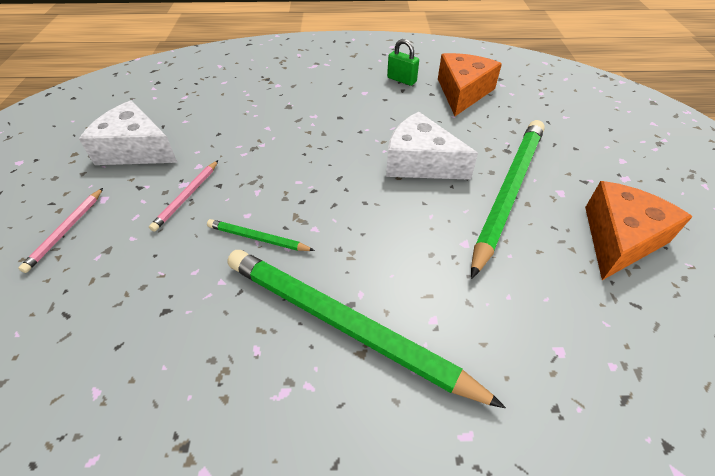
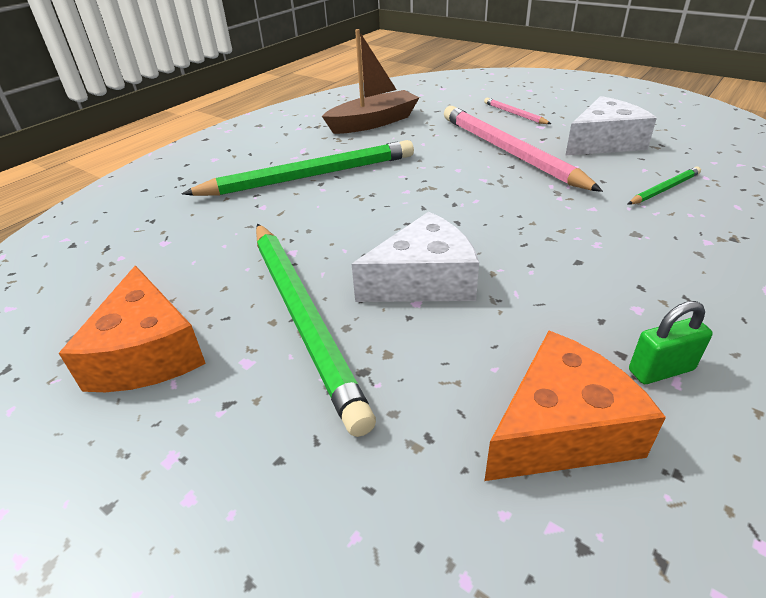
camera: 130 degrees right, 10 degrees down
pink pencil [149,160,218,232] -> pink pencil [444,106,603,192], size x2.25
green pencil [207,219,315,251] -> green pencil moved to [627,166,701,205]
orange cheese [438,53,502,116] -> orange cheese turned 90 degrees counterclockwise [484,331,666,481]
none -> brown boat [322,29,419,134]

